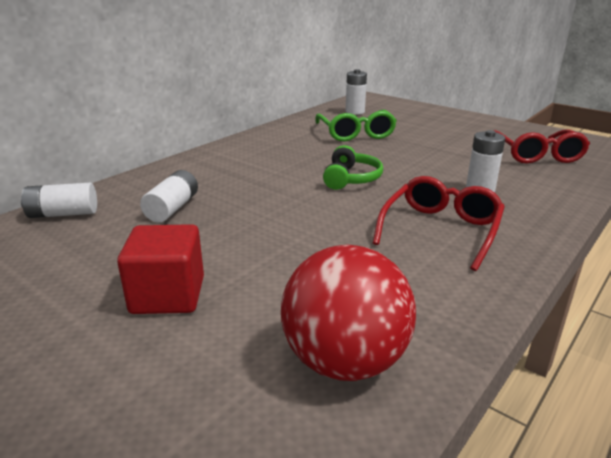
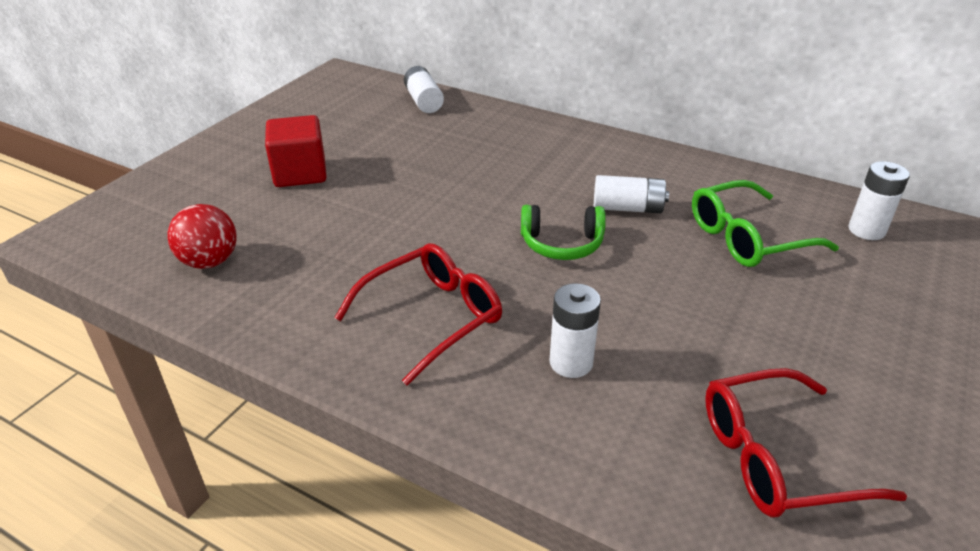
camera: 80 degrees right, 10 degrees up
white battery [140,170,198,222] -> white battery moved to [594,175,669,213]
red ball [281,244,416,381] -> red ball [167,204,237,269], size x0.65
red glasses [373,176,505,271] -> red glasses turned 60 degrees counterclockwise [334,243,502,385]

